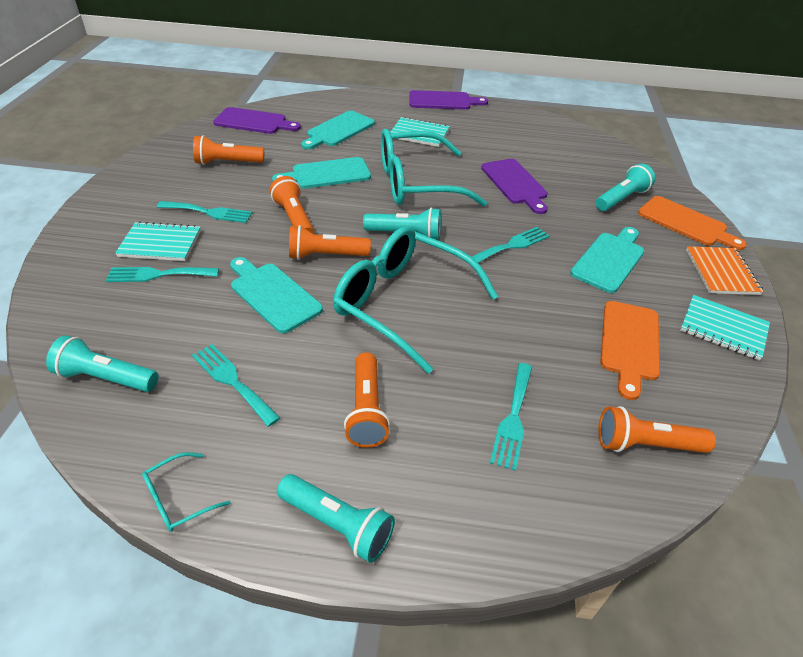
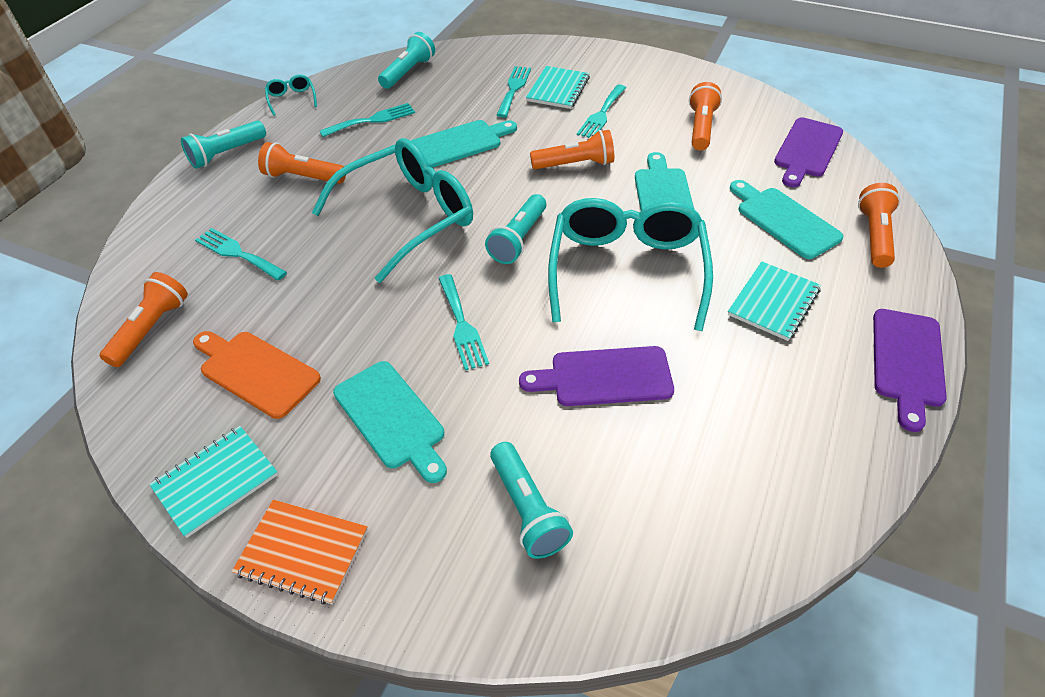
camera: 110 degrees right, 5 degrees up
orange flashlight [289,225,371,260] -> orange flashlight moved to [858,183,900,268]
orange cutting board [638,196,747,250] -> none

